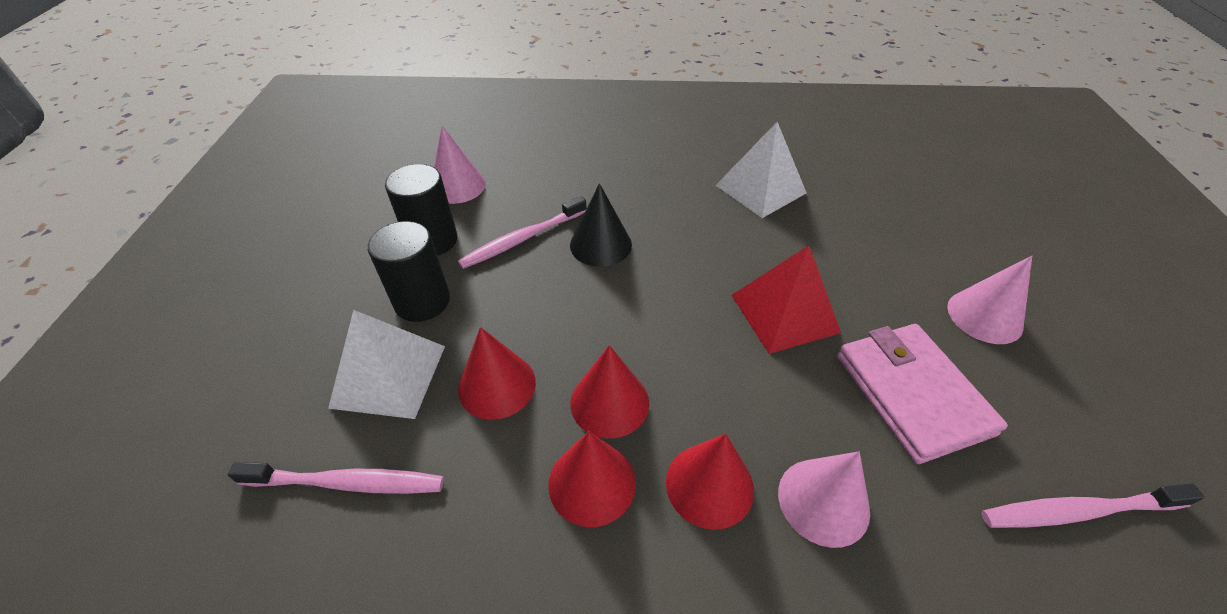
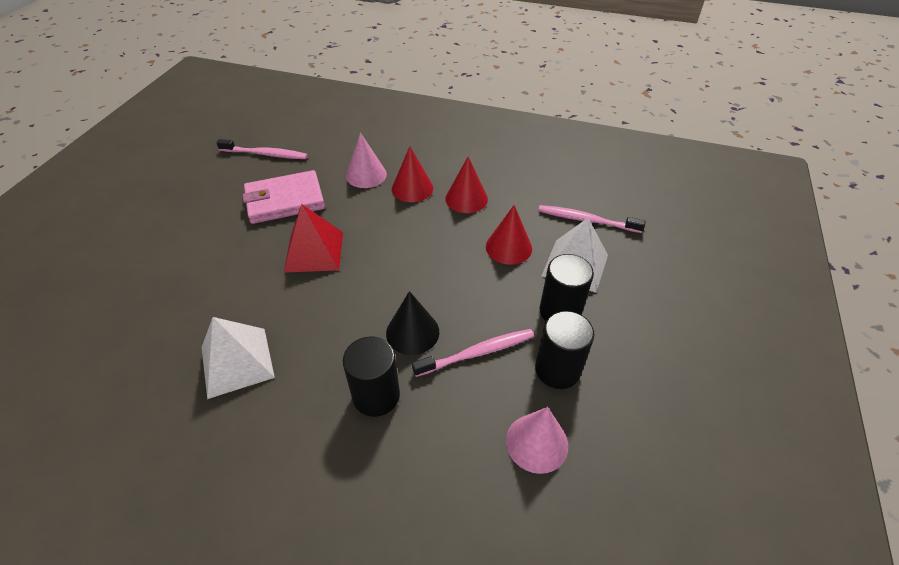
camera: 165 degrees left, 0 degrees up
red cone [570,345,649,439] -> none
pink wallet [837,324,1008,464] -> pink wallet turned 75 degrees clockwise [242,170,325,224]
pink cone [947,256,1032,344] -> none
none -> black cylinder [343,337,400,417]

